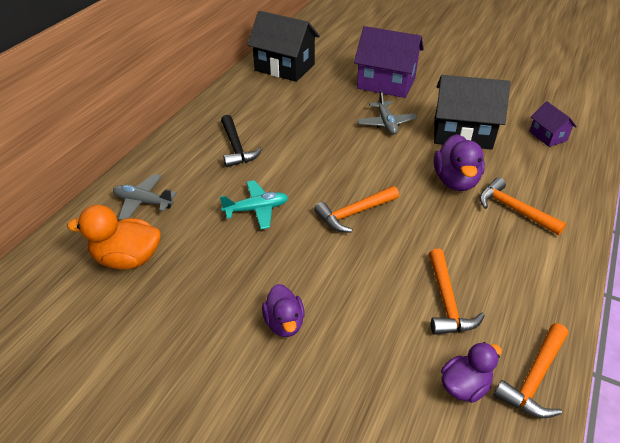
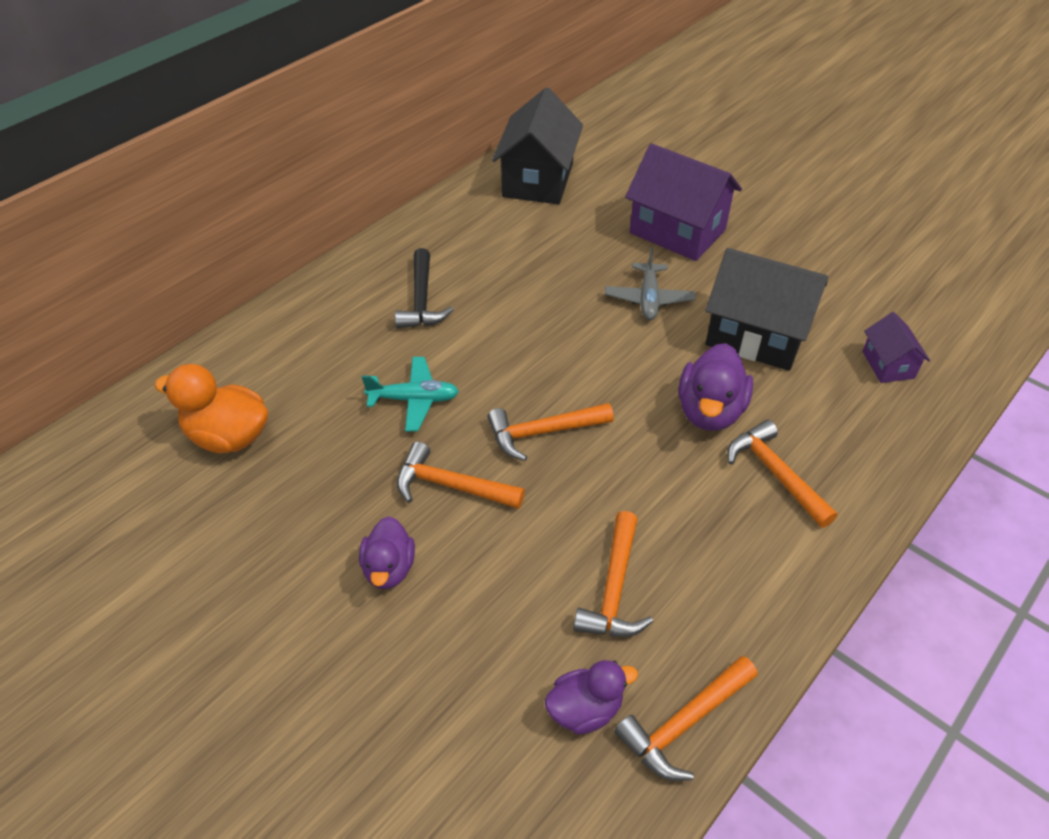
camera: 15 degrees right, 5 degrees up
grey plane [113,174,177,220] -> none
black house [247,11,320,82] -> black house turned 60 degrees clockwise [492,87,583,204]
none -> orange hammer [397,442,525,509]

